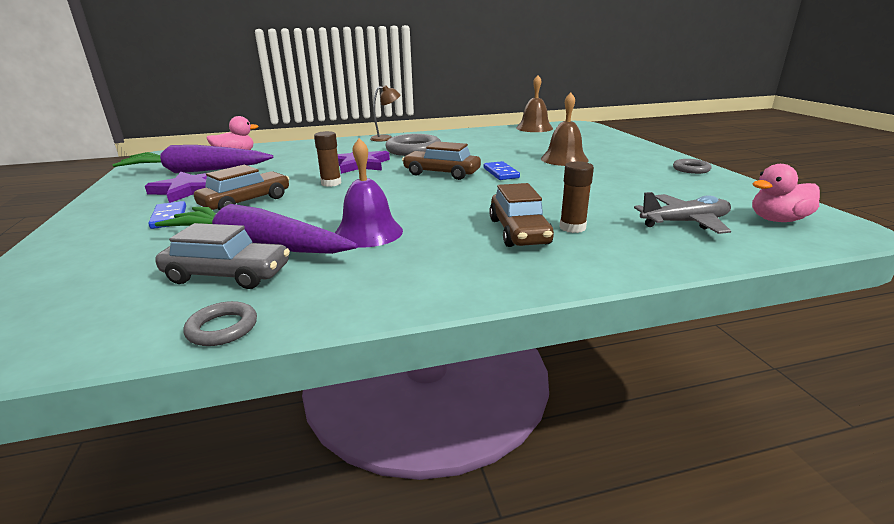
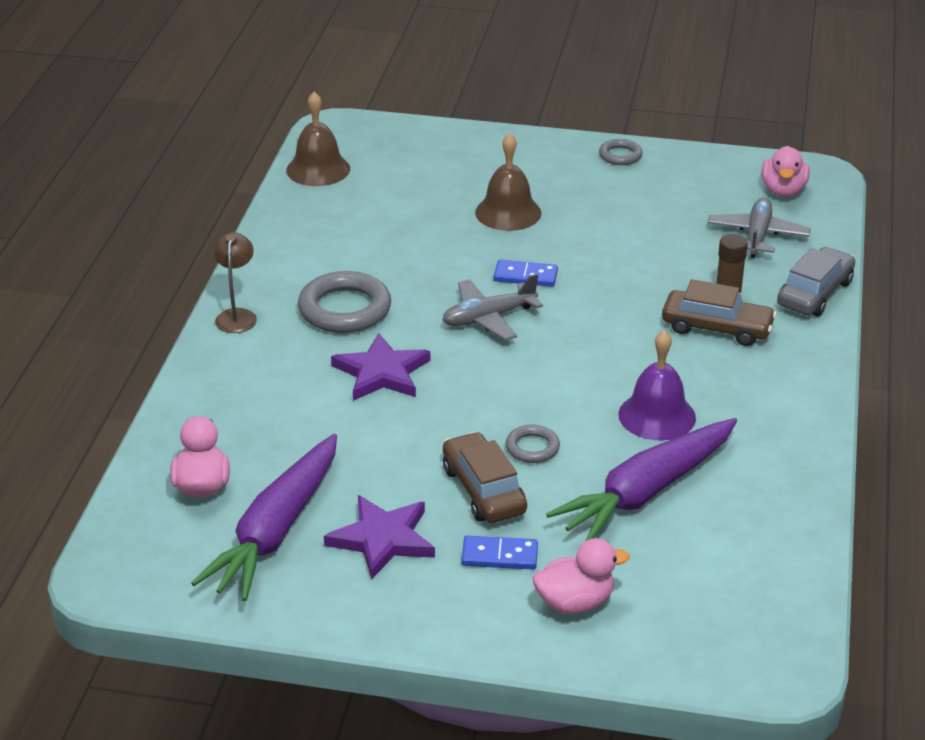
camera: 65 degrees left, 10 degrees up
grey car [155,223,290,289] -> grey car moved to [777,247,855,316]
grey ring [183,301,257,346] -> grey ring moved to [505,425,560,463]
brown glue stick [314,131,341,187] -> none
brown car [402,141,481,180] -> grey plane [442,274,543,341]
none -> pink duck [533,538,630,614]

